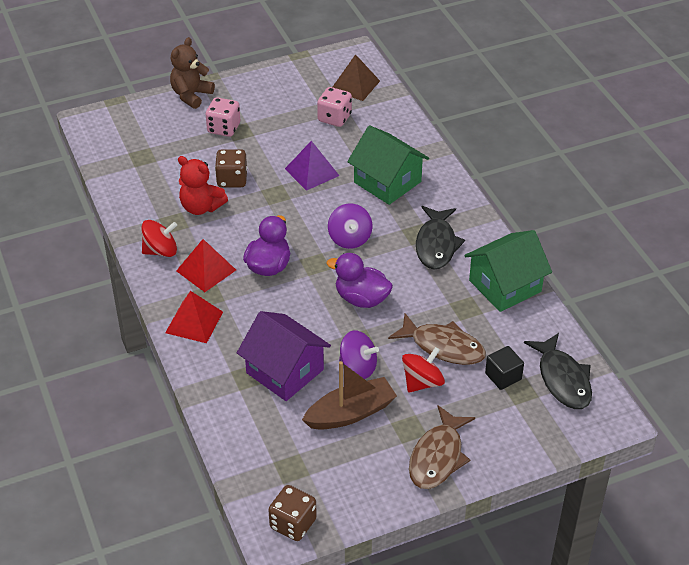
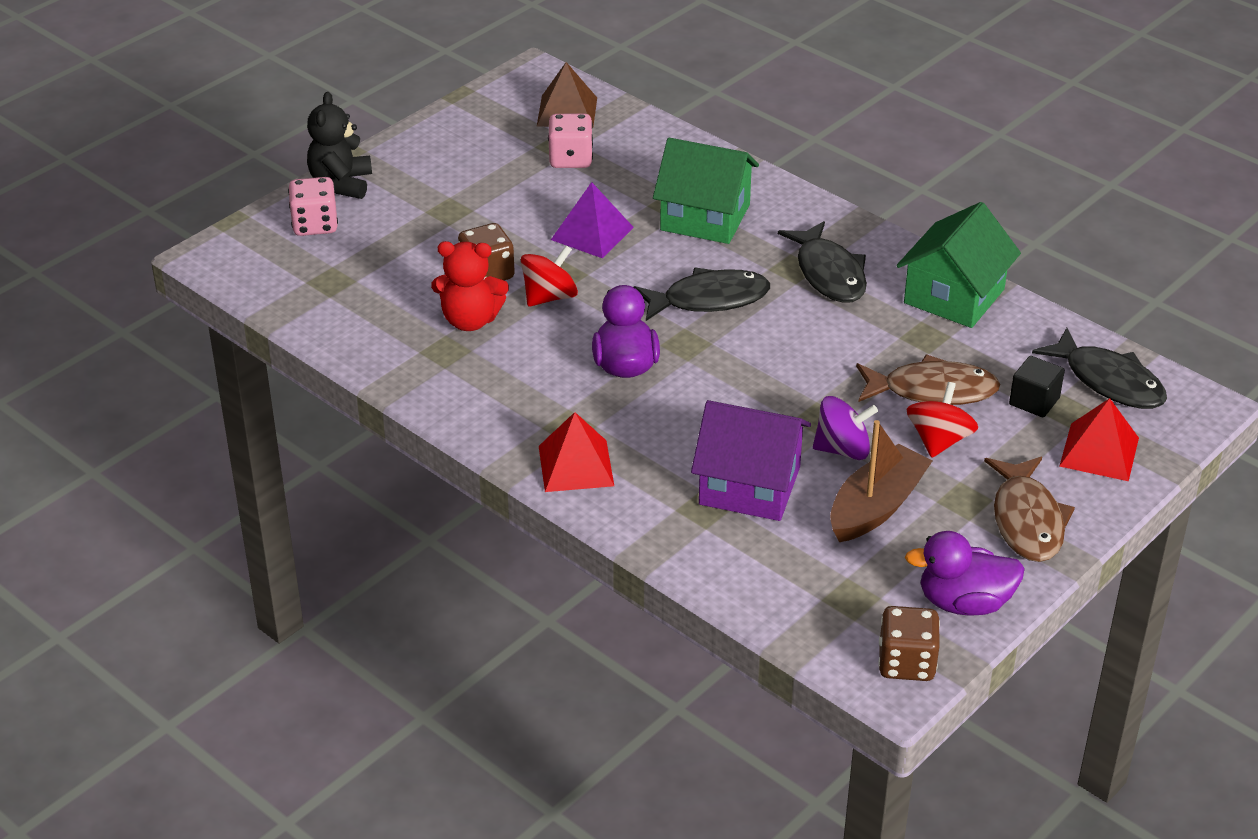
camera: 25 degrees left, 5 degrees down
red spinning top [141,220,177,257] -> red spinning top moved to [521,245,578,307]
brown teddy bear [170,37,215,109] -> black teddy bear [307,92,372,199]
red pyramid [176,239,236,292] -> red pyramid moved to [1059,398,1139,481]
pink dice [206,97,240,137] -> pink dice moved to [288,177,338,236]
purple duck [326,253,393,308] -> purple duck moved to [905,531,1025,616]
purple spinning top [328,204,372,249] -> black fish [633,268,770,321]

